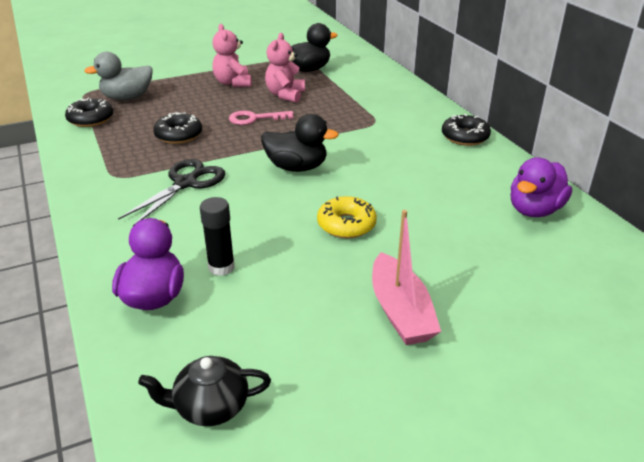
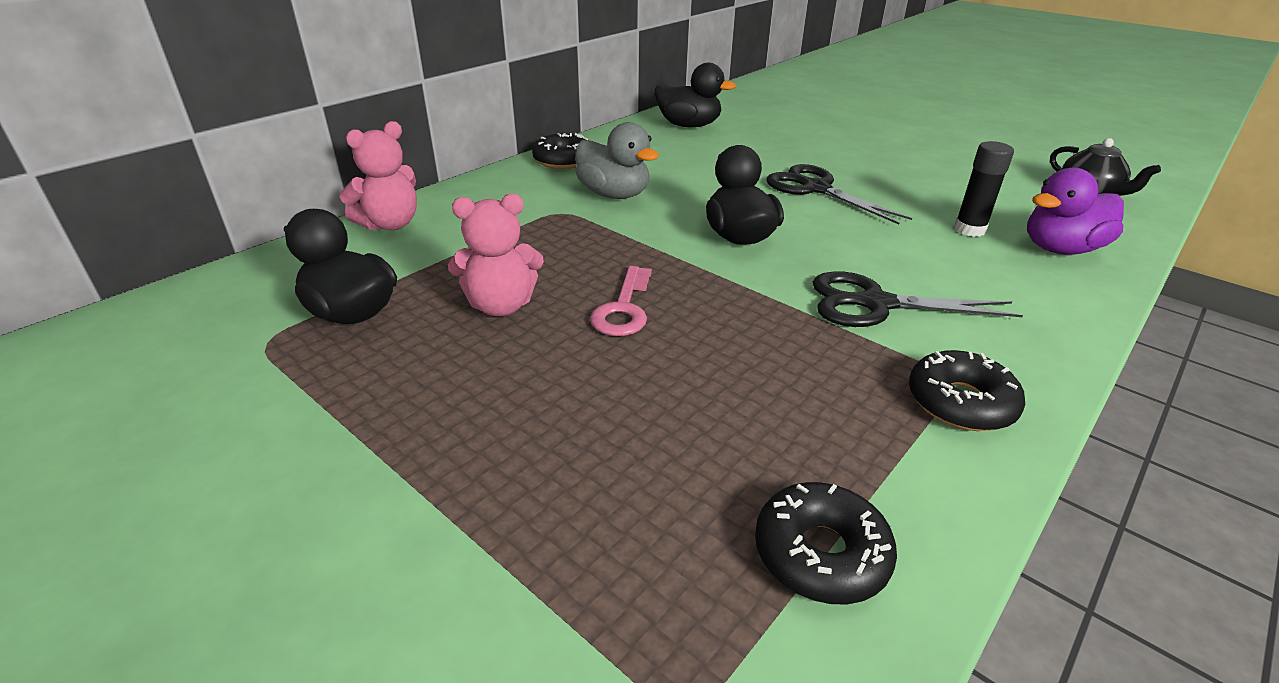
camera: 115 degrees left, 0 degrees up
grey duck [84,52,153,100] -> grey duck moved to [575,122,659,199]
black donut [153,112,202,144] -> black donut moved to [909,350,1025,431]
pink teddy bear [213,24,252,87] -> pink teddy bear moved to [339,121,417,231]
pink key [229,111,293,125] -> pink key turned 45 degrees clockwise [590,266,652,336]
yellow donut [317,196,377,238] -> black scissors [766,164,912,224]
pink boat [372,210,441,345] -> none
purple duck [511,157,572,217] -> black duck [654,63,736,127]

